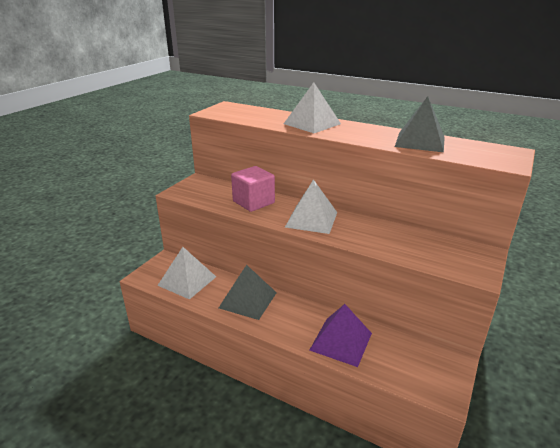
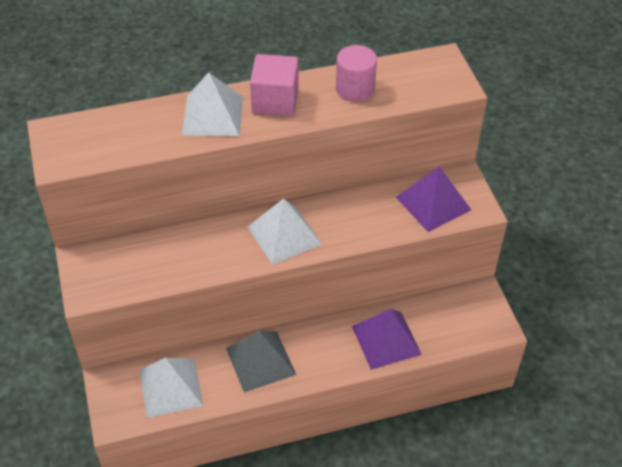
camera: 45 degrees left, 20 degrees up
pink cube [231,166,275,212] -> pink cube moved to [250,54,299,116]
grey pyramid [395,97,445,152] -> pink cylinder [336,45,377,102]
none -> purple pyramid [396,166,471,232]

